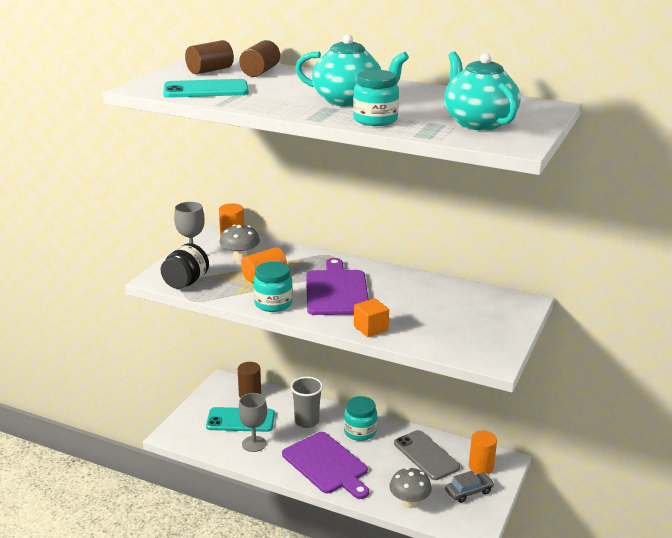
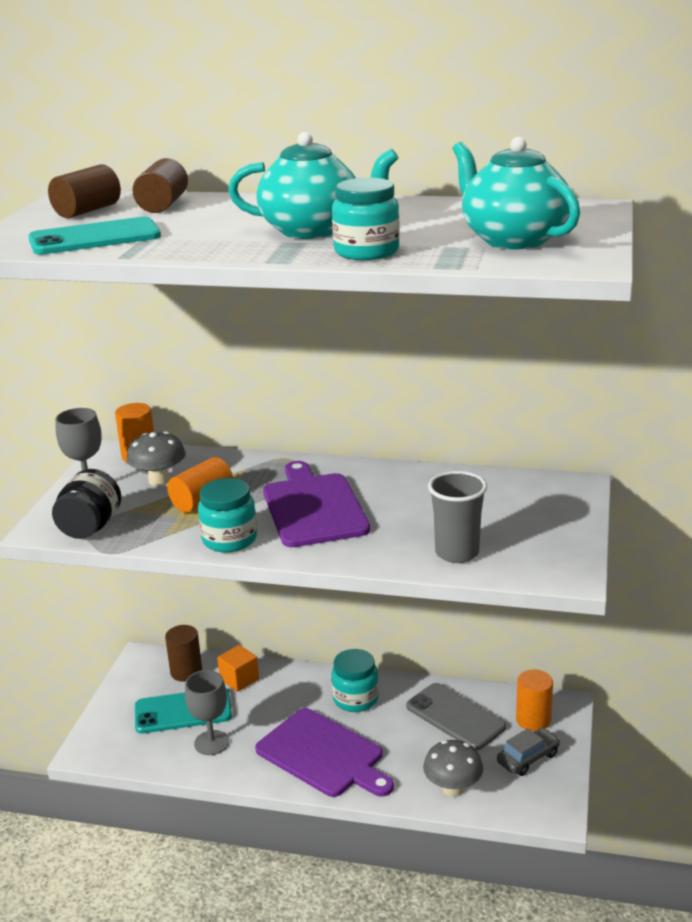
camera: 10 degrees left, 0 degrees up
grey cup [291,376,323,428] -> grey cup moved to [428,471,487,563]
orange cube [354,298,389,337] -> orange cube moved to [217,645,259,692]

